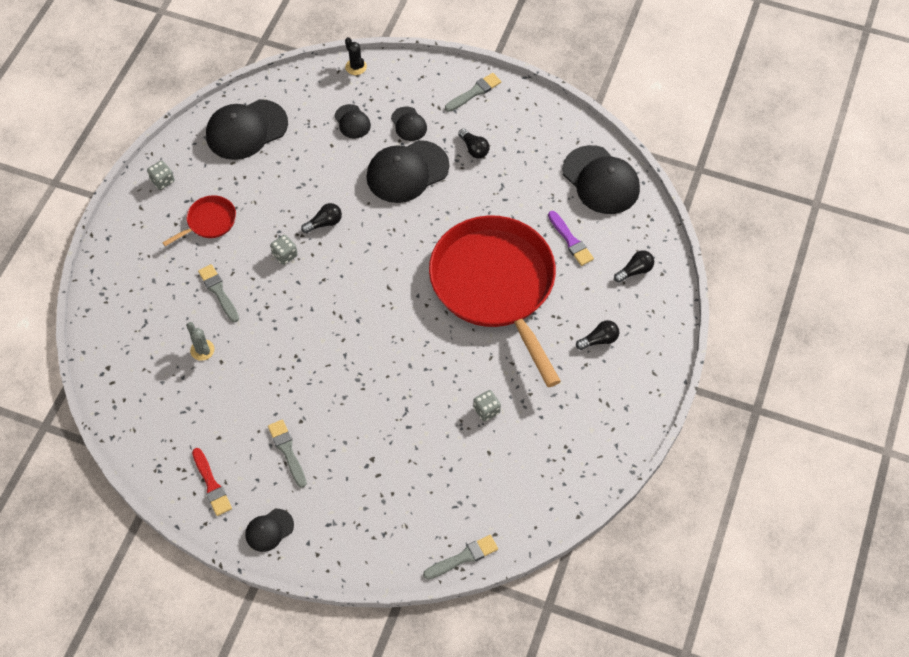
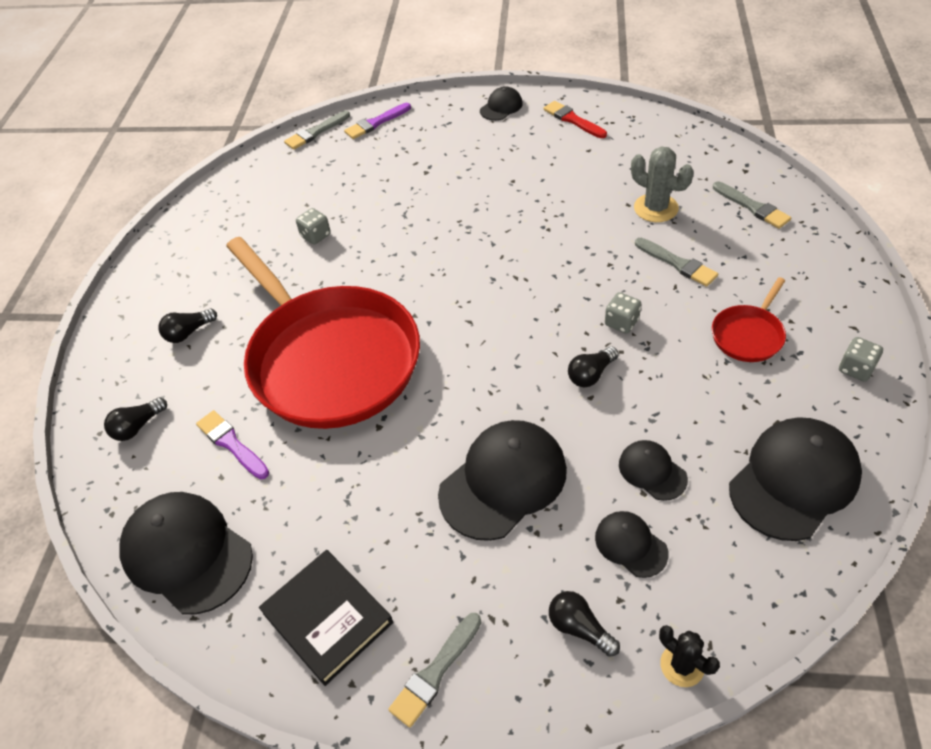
camera: 170 degrees right, 10 degrees down
grey cactus [186,322,214,361] -> grey cactus [631,147,694,222], size x1.54
grey brush [268,420,307,488] -> grey brush moved to [713,181,791,229]
black cap [391,107,427,141] -> black cap moved to [619,440,688,501]
black light bulb [458,129,489,158] -> black light bulb moved to [549,591,620,657]
none -> black book [259,550,393,686]
none -> purple brush [344,103,411,139]

